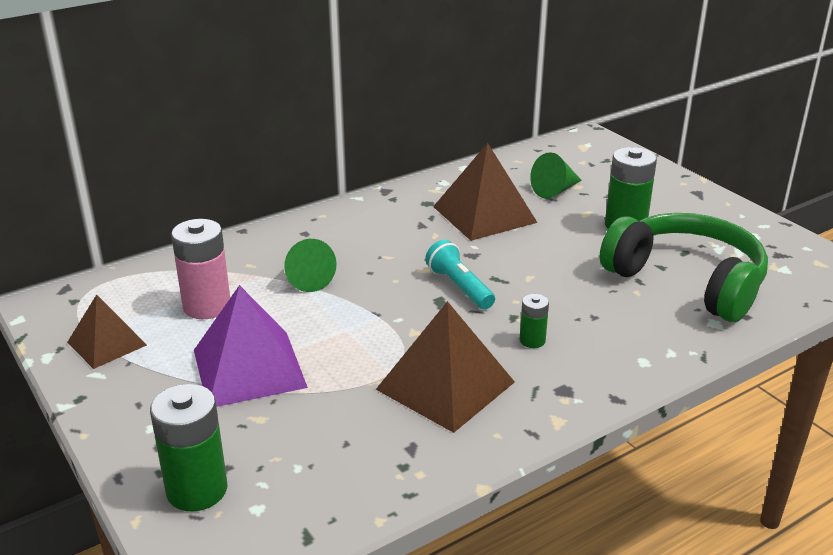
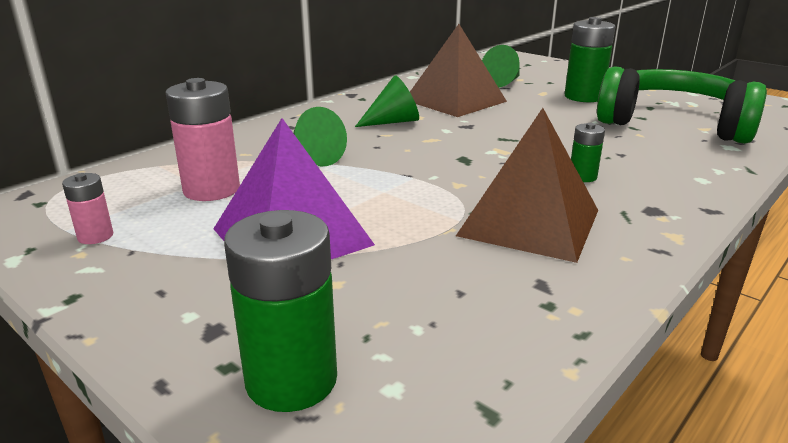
camera: 15 degrees left, 5 degrees down
brown pyramid [67,294,147,369] -> pink battery [62,173,113,244]
turquoise flashlight [425,240,495,309] -> none
none -> green cone [355,75,419,127]

